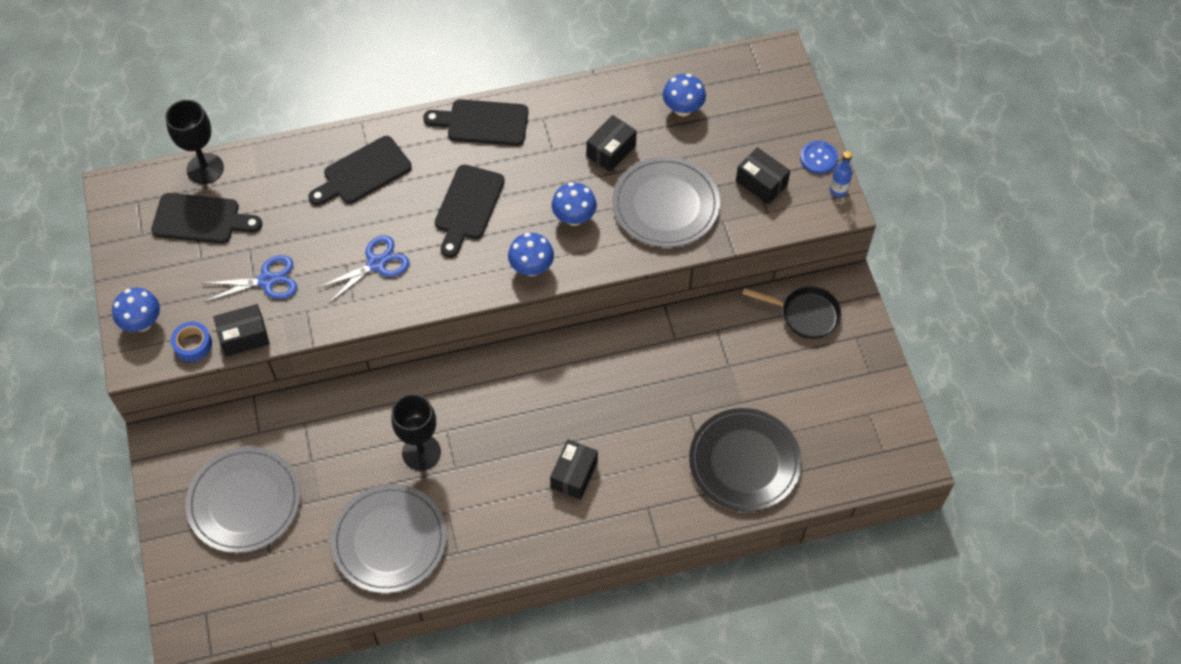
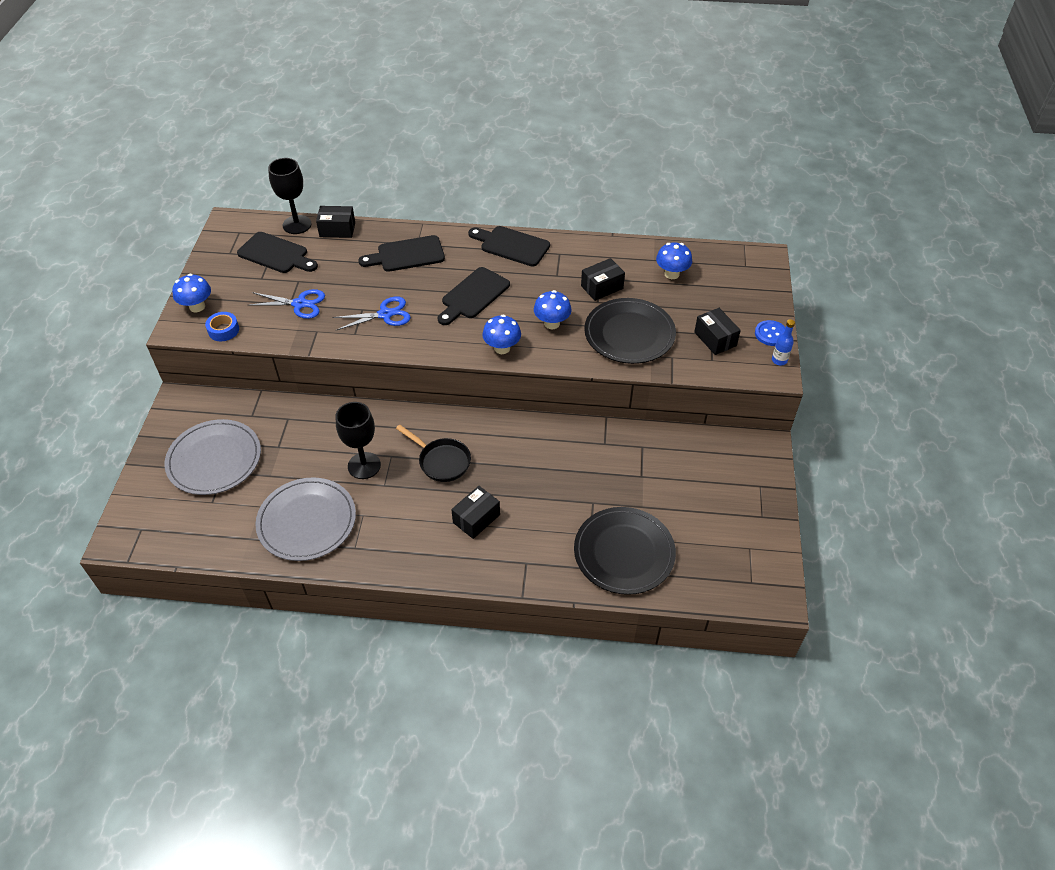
camera: 20 degrees right, 10 degrees down
black box [213,304,270,357] -> black box moved to [316,206,355,238]
grey plate [612,156,720,247] -> black plate [584,298,676,364]
black pan [743,286,841,339] -> black pan moved to [396,425,471,482]

